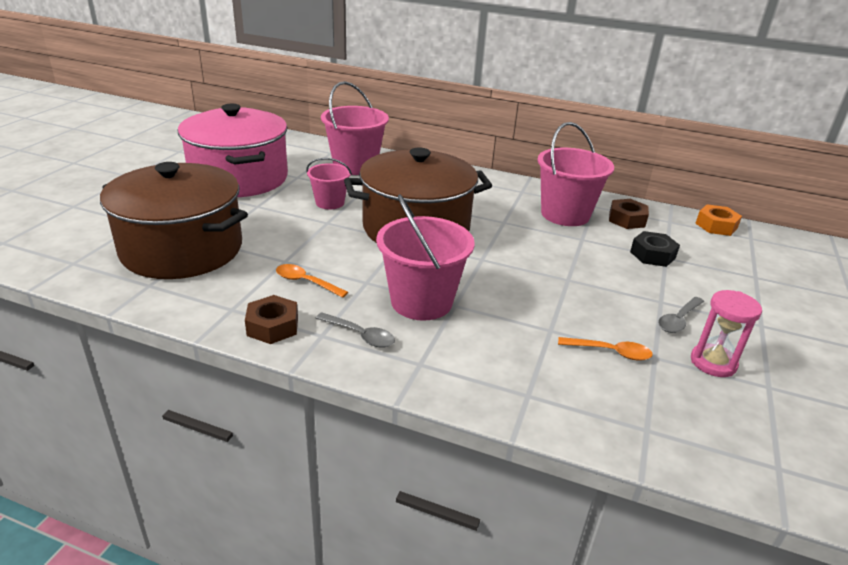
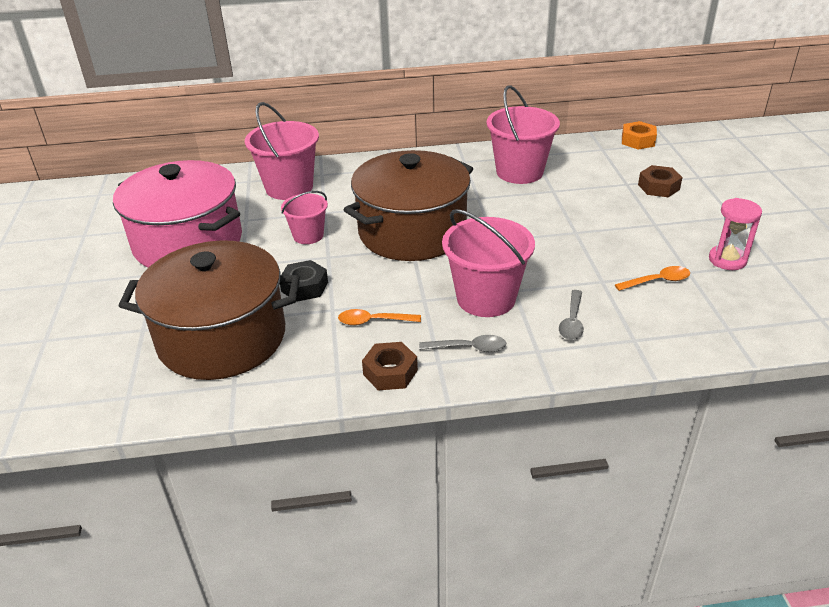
camera: 25 degrees left, 5 degrees up
brown nut [609,199,649,229] -> brown nut moved to [638,165,683,197]
black nut [630,231,680,267] -> black nut moved to [280,260,328,302]
grey spoon [658,297,704,333] -> grey spoon moved to [559,290,584,340]

